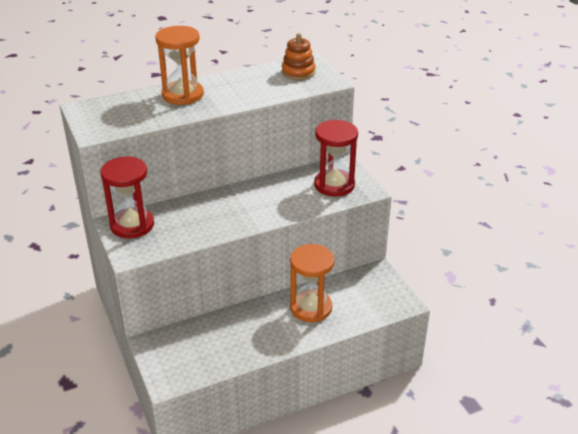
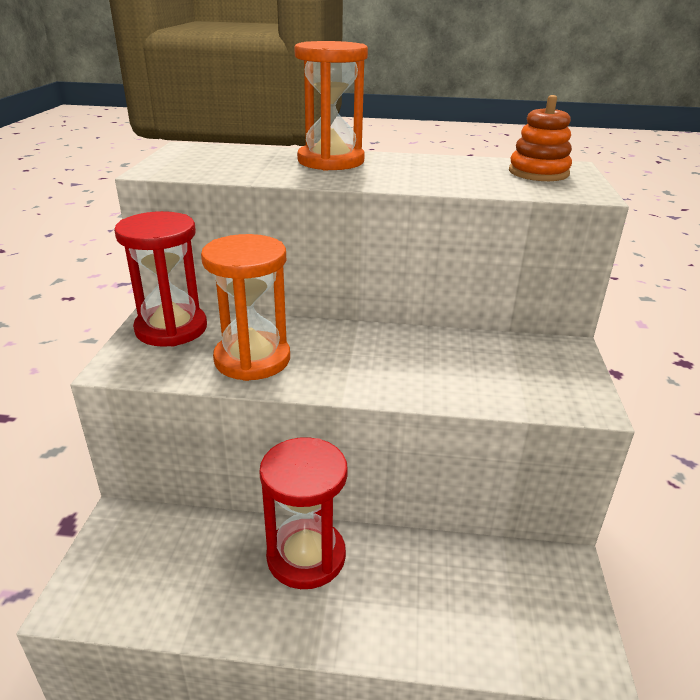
camera: 30 degrees right, 5 degrees down
orange hourglass [290,244,334,322] -> orange hourglass moved to [201,234,290,381]
red hourglass [314,120,358,197] -> red hourglass moved to [259,437,348,589]

